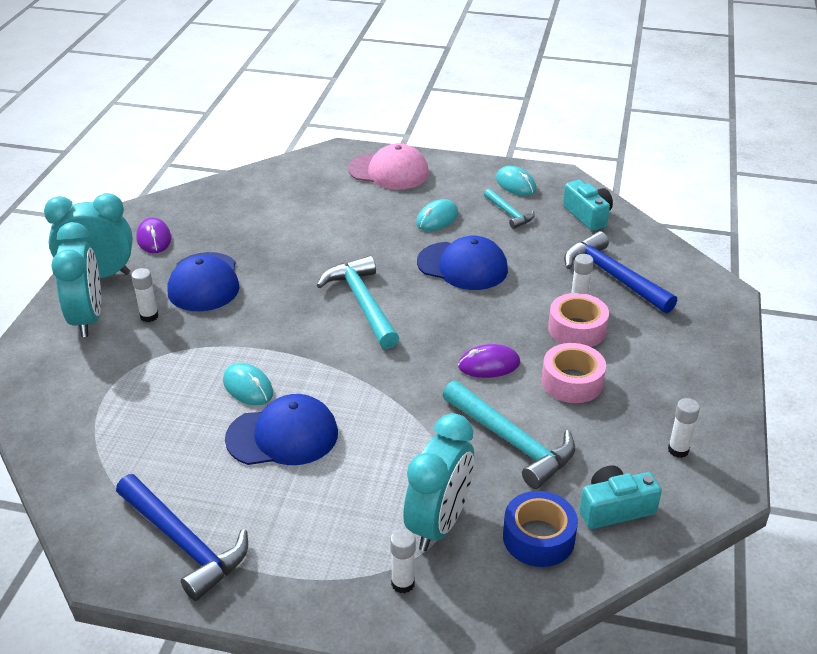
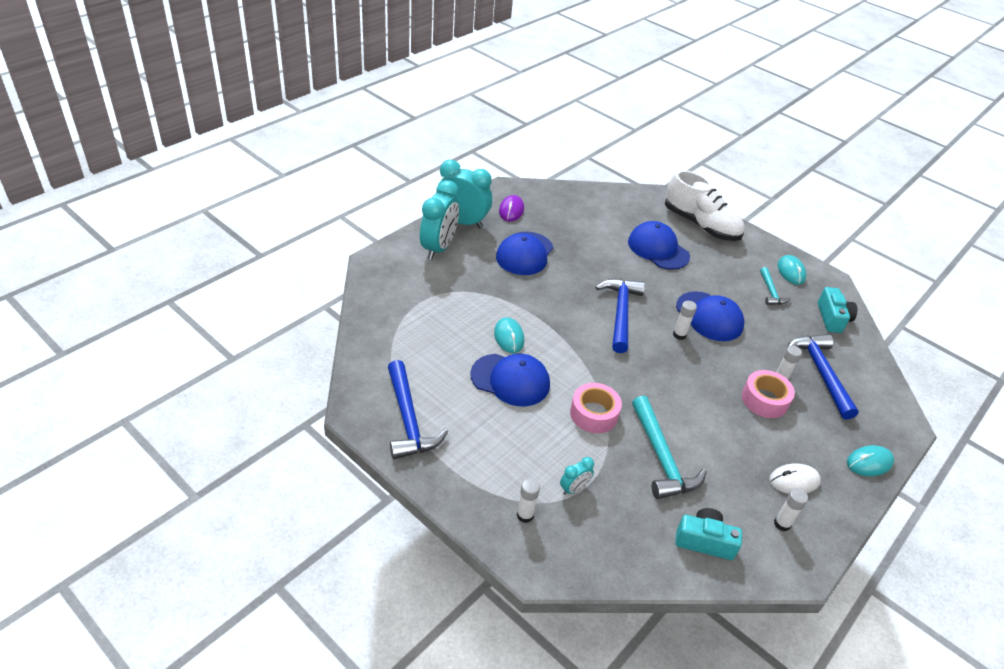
camera: 25 degrees right, 5 degrees up
white glue stick [131,268,158,322] -> white glue stick moved to [673,301,697,340]
turquoise hammer [317,256,399,349] -> blue hammer [595,279,645,353]
pink cap [348,143,429,190] -> white shoe [665,170,745,241]
turquoise clock [403,413,474,551] -> turquoise clock [560,457,594,495], size x0.46
turquoise mouse [416,199,458,231] -> turquoise mouse moved to [847,445,894,476]
purple mouse [458,344,520,378] -> none
blue tape [503,491,578,567] -> none
pink tape [542,343,606,403] -> pink tape moved to [570,383,622,433]
none -> blue cap [628,221,690,270]
none -> white mouse [769,463,821,494]

